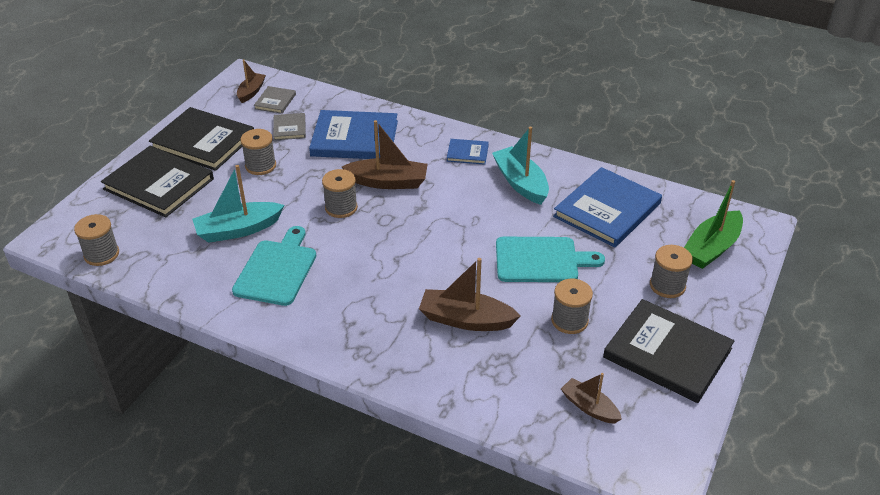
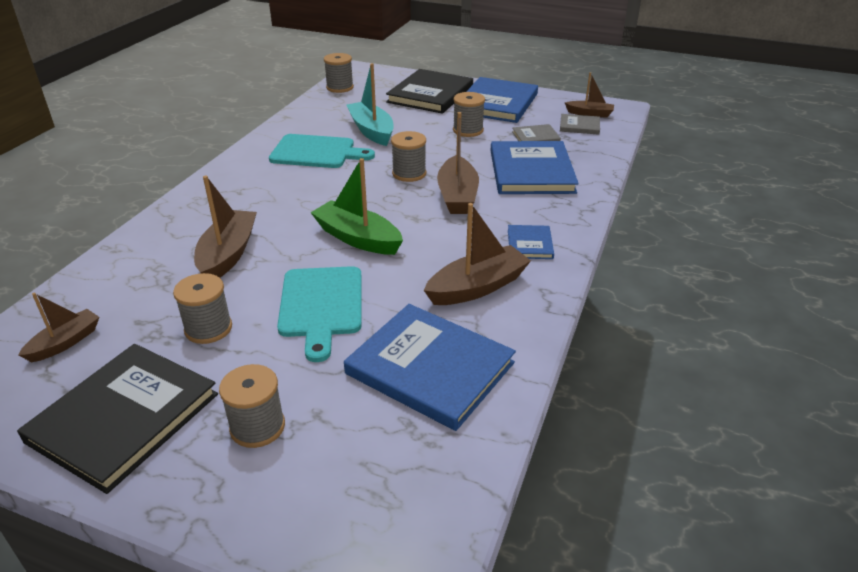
camera: 85 degrees right, 5 degrees down
black book [149,107,254,171] -> blue book [466,77,538,123]
turquoise boat [492,127,549,205] -> brown boat [424,203,531,305]
green boat [684,180,743,269] -> green boat moved to [311,158,403,255]

